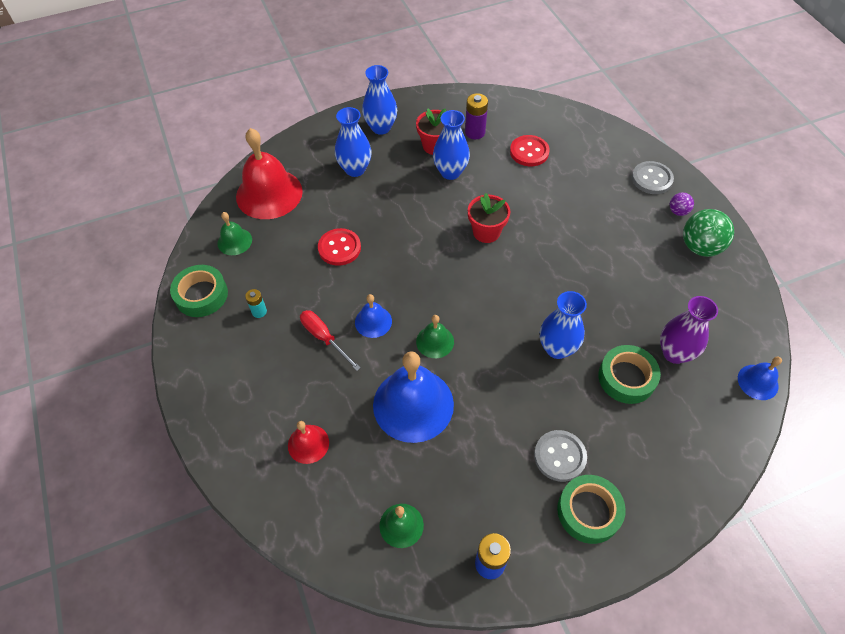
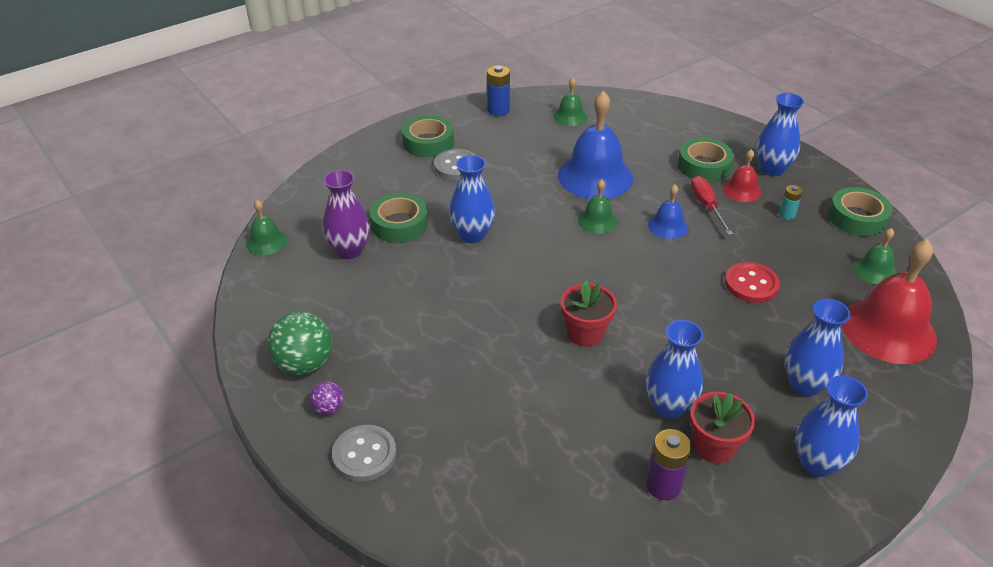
camera: 165 degrees right, 15 degrees down
red bell [288,421,329,464] -> red bell moved to [723,149,761,202]
red screwdriver [300,310,361,371] -> red screwdriver turned 135 degrees counterclockwise [691,176,733,235]
red button [510,135,550,166] -> none
blue bell [738,356,782,400] -> green bell [246,200,287,255]
none -> green tape [678,138,734,182]
none -> blue vase [756,93,804,176]

